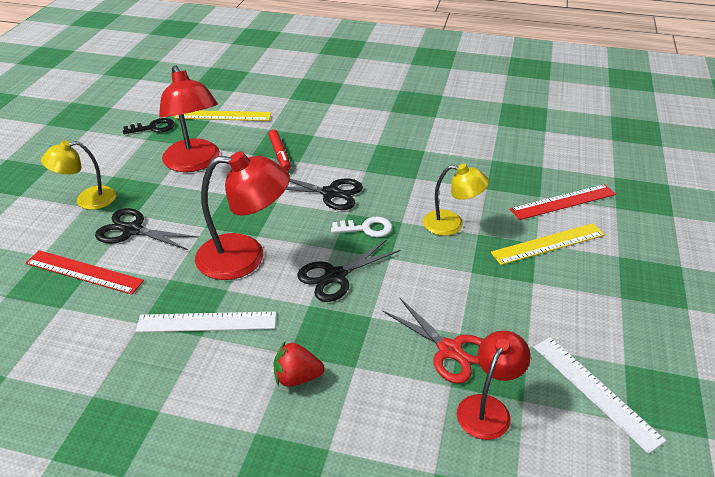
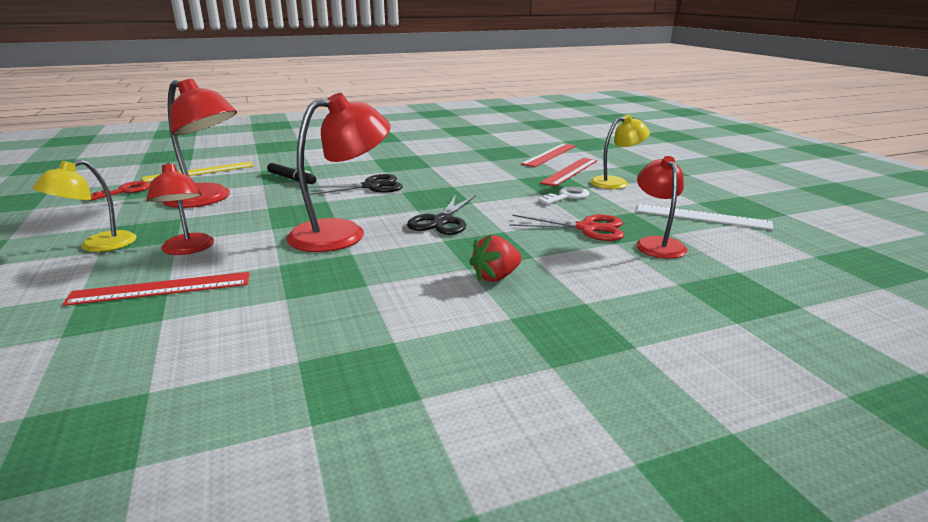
camera: 35 degrees left, 15 degrees down
black scissors [95,208,199,250] -> red lamp [147,162,214,255]
black key [123,118,175,134] -> red key [90,181,150,201]
white ruler [136,311,276,332] -> none
red marker [268,129,291,171] -> black marker [267,163,316,184]
white key [331,216,392,237] -> white key moved to [538,187,589,205]
yellow lamp [423,164,489,236] -> yellow lamp moved to [590,114,650,189]
yellow ruler [491,223,605,265] -> red ruler [540,158,597,186]

